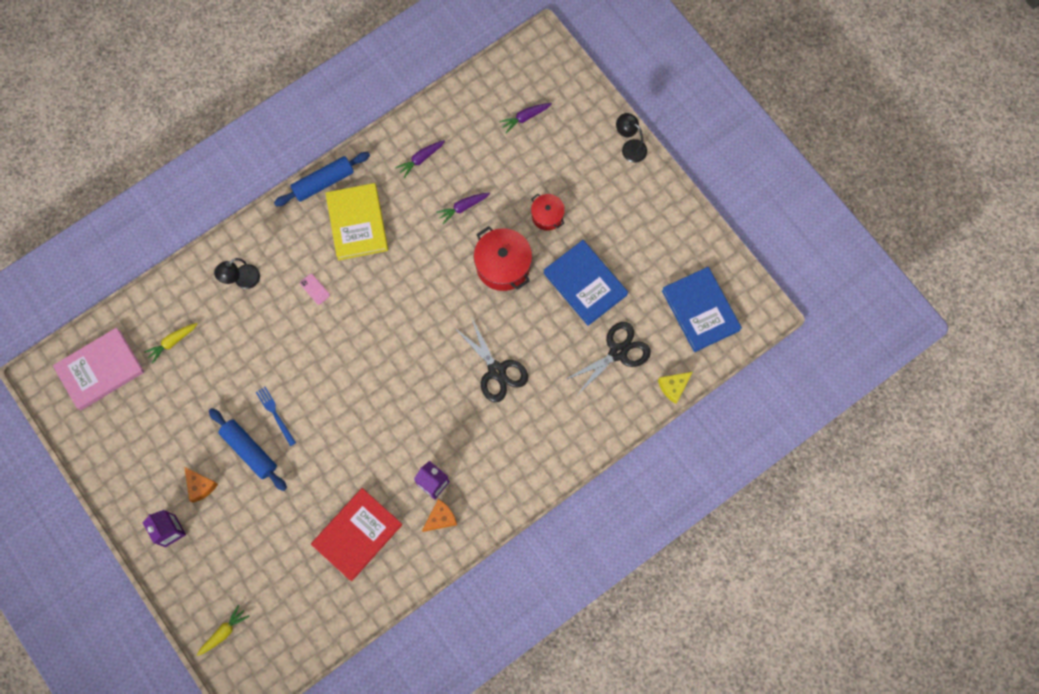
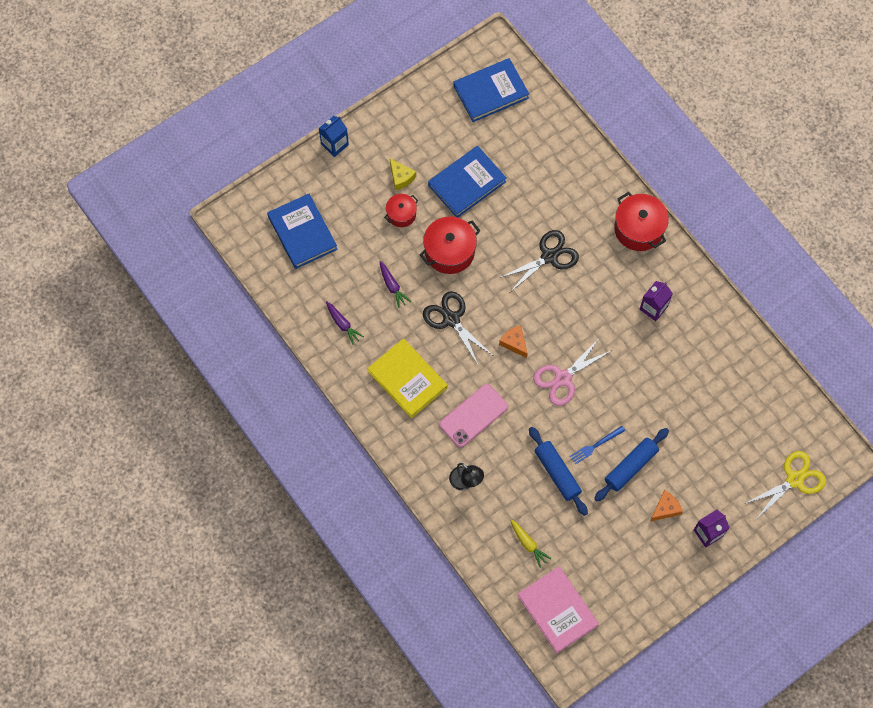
camera: 90 degrees left, 5 degrees down
yellow carrot [197,605,250,656] -> yellow scissors [745,451,826,518]
blue rolling pin [274,152,370,206] -> blue rolling pin moved to [529,427,588,516]
pink phone [300,274,330,305] -> pink phone [439,384,508,448], size x2.26
red book [311,488,403,581] -> none
yellow book [325,183,388,260] -> yellow book turned 60 degrees clockwise [367,338,447,419]
orange cheese [422,499,457,532] -> orange cheese moved to [499,325,528,358]
purple carrot [499,103,552,133] -> blue book [267,194,338,269]
black scissors [563,322,651,395] -> black scissors moved to [423,291,492,366]
black lamp [616,113,647,163] -> blue carton [319,116,349,157]
yellow cheese [658,372,693,404] -> yellow cheese moved to [390,159,416,190]
none -> pink scissors [533,337,613,406]
none -> red pot [614,192,669,251]

